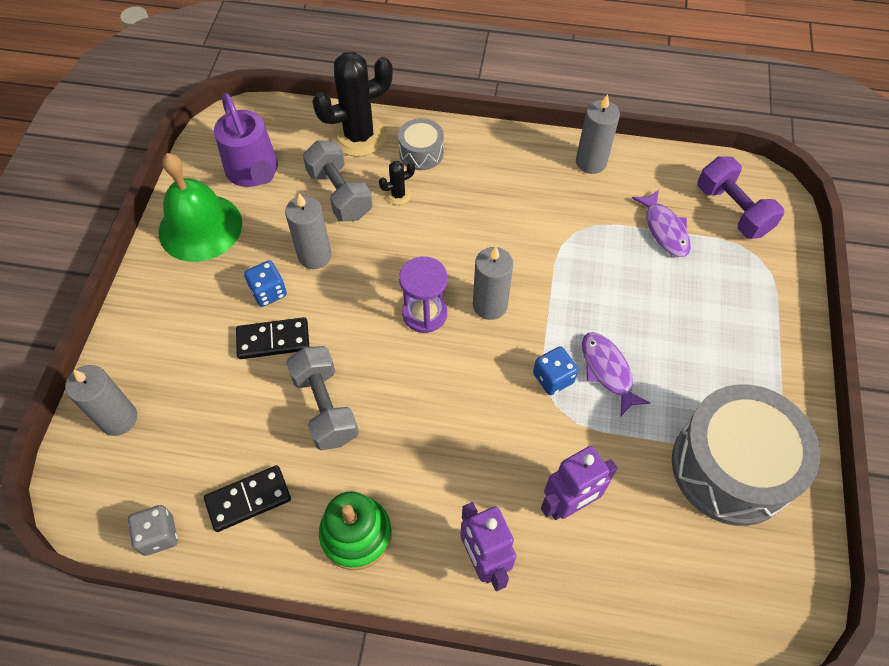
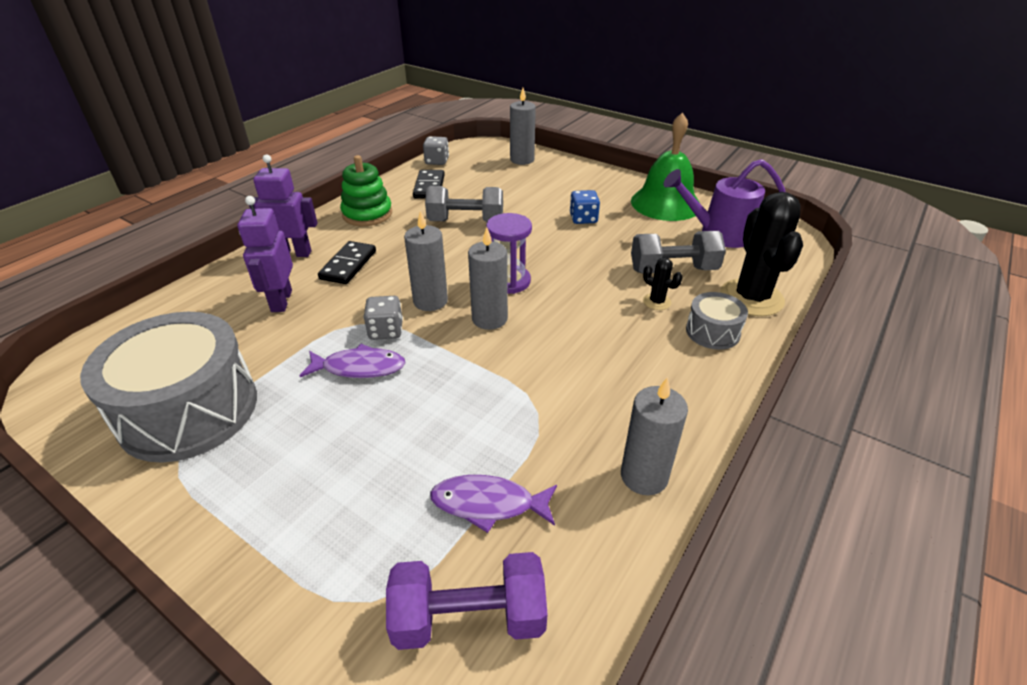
camera: 115 degrees right, 20 degrees down
black domino [236,317,309,359] -> black domino moved to [318,241,376,284]
grey candle [285,193,331,269] -> grey candle moved to [404,211,448,311]
black cactus [379,161,415,205] -> black cactus turned 45 degrees counterclockwise [643,258,682,310]
blue dice [533,346,578,395] -> grey dice [363,296,403,340]

